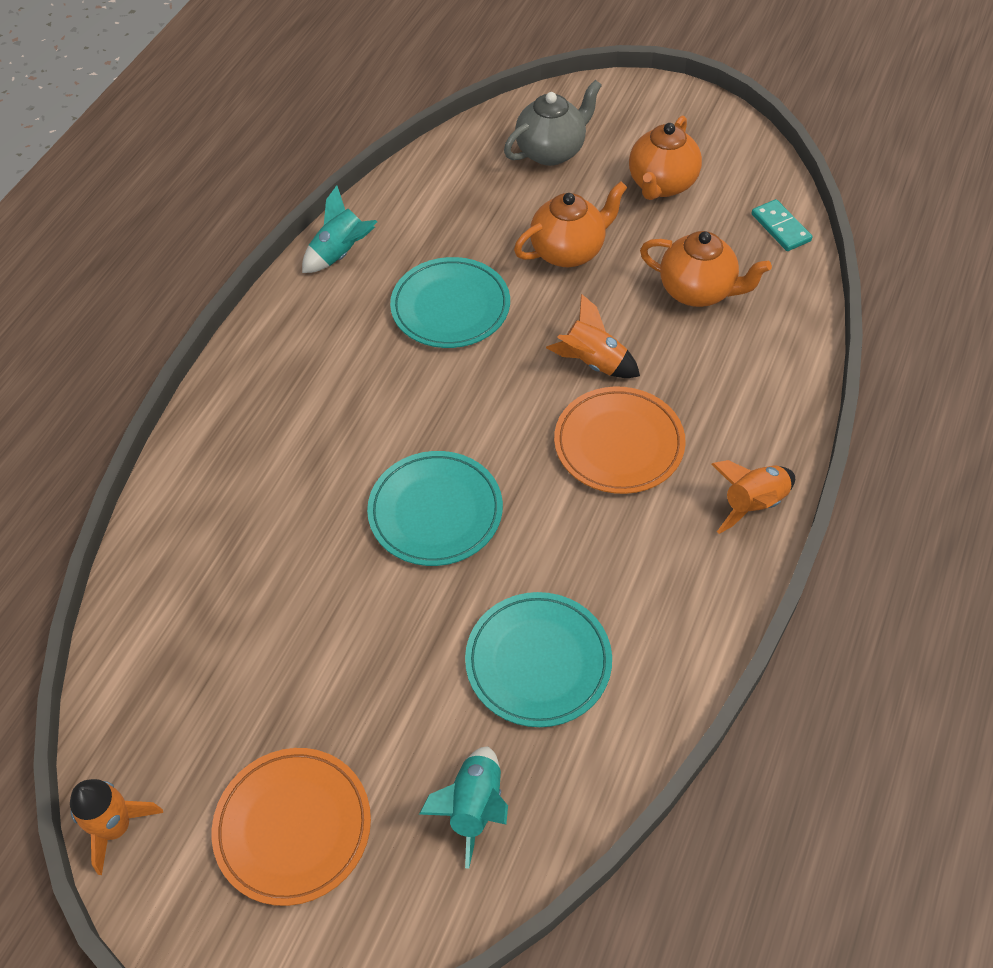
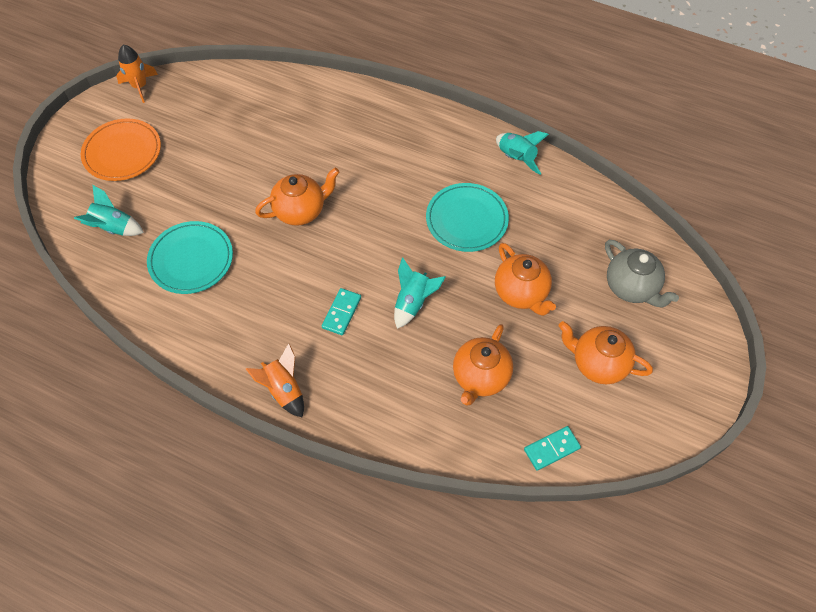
camera: 90 degrees right, 5 degrees up
turquoise plate [367,451,503,566] -> orange teapot [255,168,340,226]
orange rocket [546,294,640,378] -> turquoise rocket [394,257,446,329]
orange plate [554,386,686,494] -> turquoise domino [322,288,361,335]

